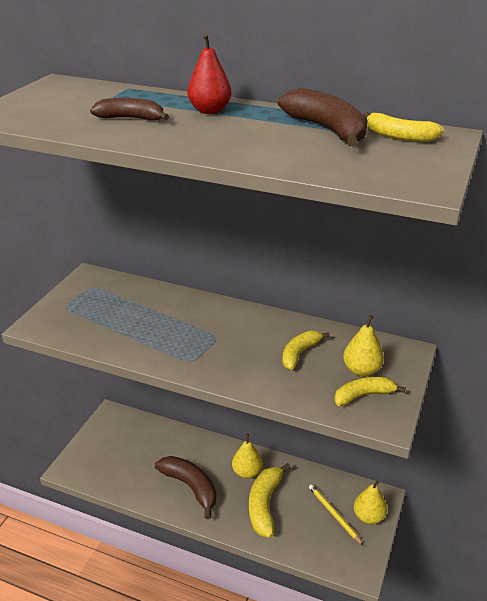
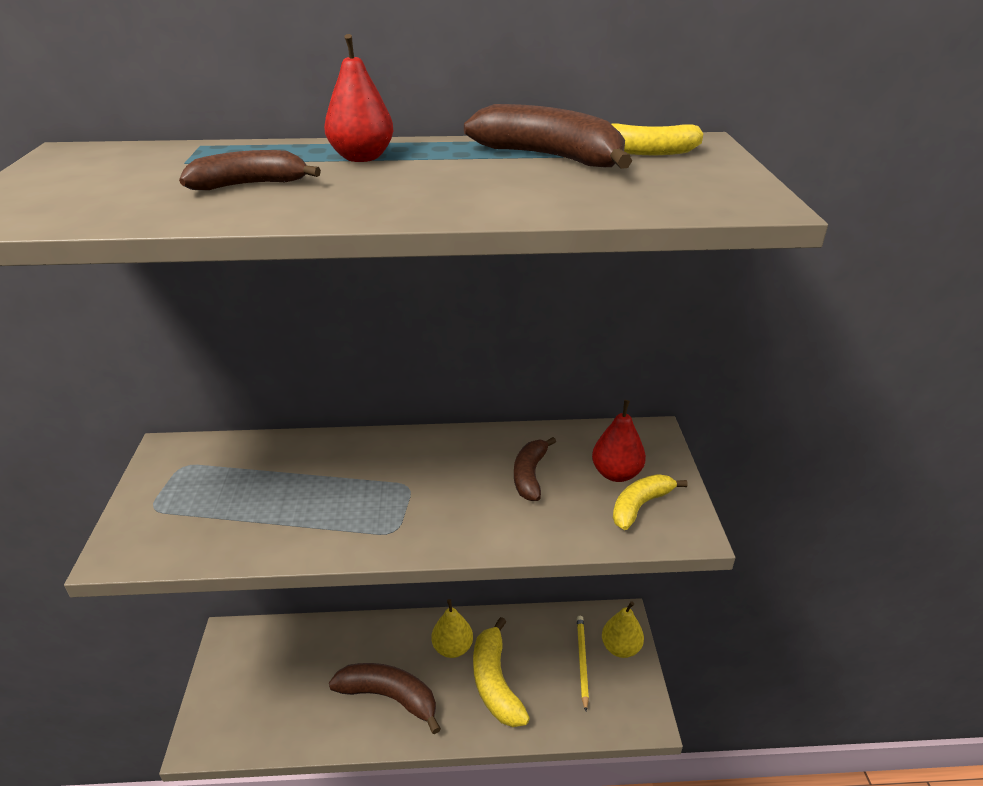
camera: 25 degrees left, 0 degrees up
yellow banana [282,330,330,370] -> brown banana [514,437,556,501]
yellow pencil [309,484,364,546] -> yellow pencil turned 60 degrees clockwise [577,616,589,711]
yellow pear [343,315,384,376] -> red pear [592,400,646,482]

